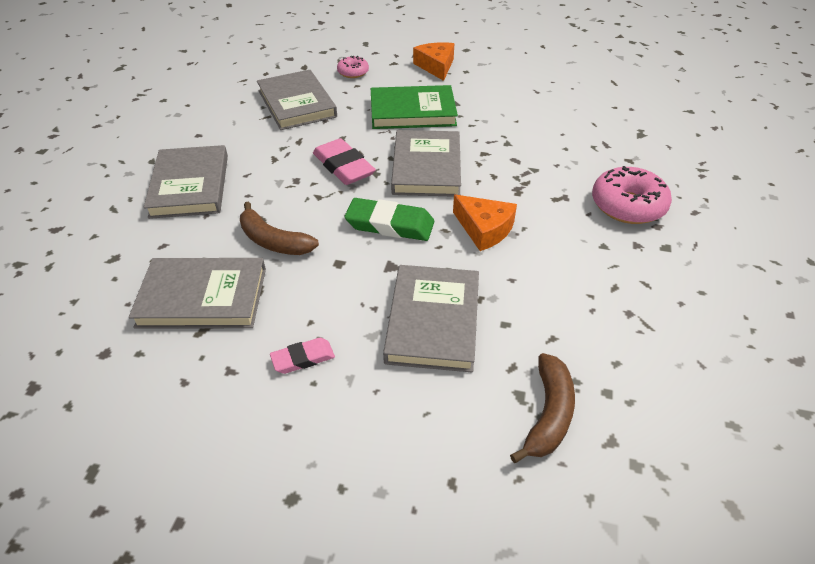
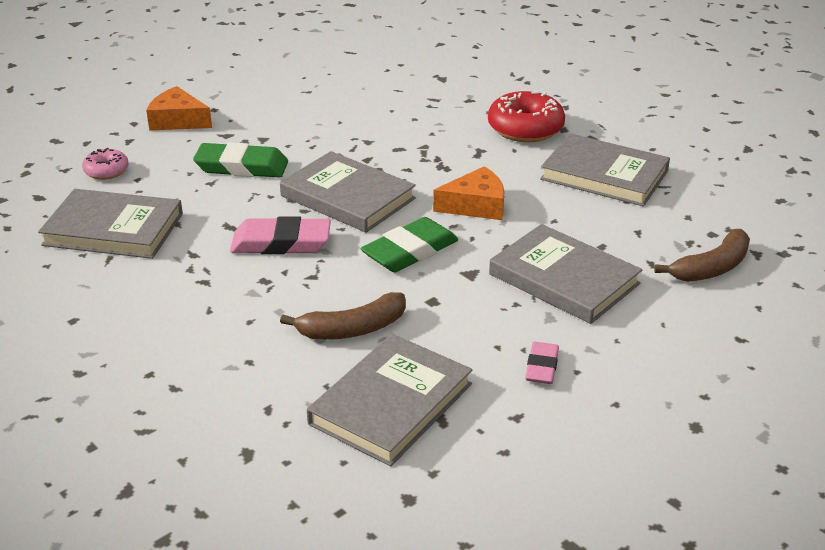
camera: 55 degrees left, 10 degrees down
grey book [144,145,228,219] -> grey book moved to [540,133,670,206]
green book [371,85,458,129] -> green eraser [193,143,288,178]
brown banana [510,353,575,463] -> brown banana turned 90 degrees clockwise [654,229,750,282]
pink donut [592,166,672,224] -> red donut [488,91,565,142]

